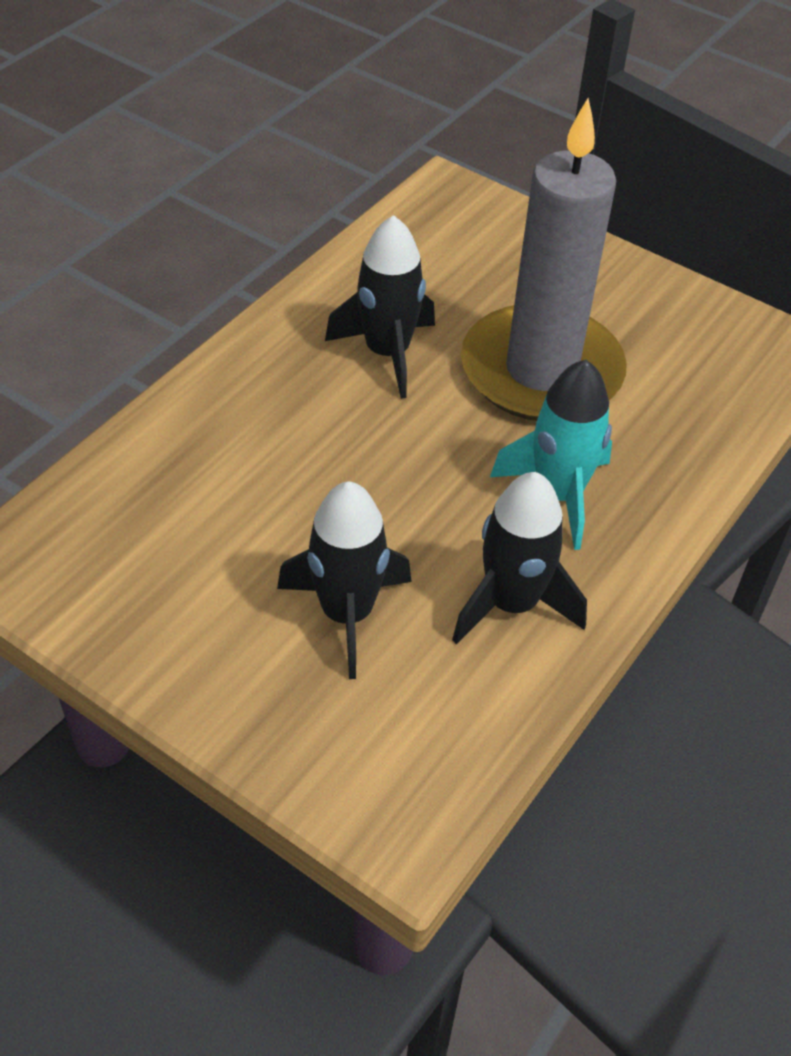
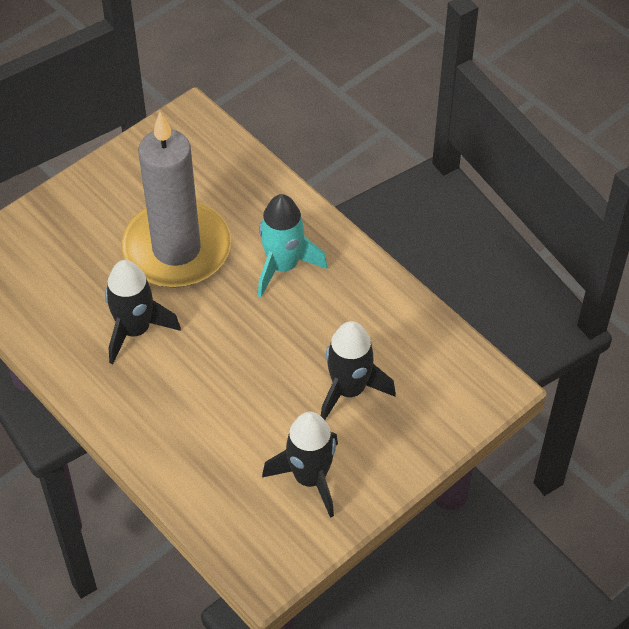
camera: 75 degrees left, 5 degrees up
black rocket [452,472,587,645] -> black rocket moved to [262,412,338,518]

